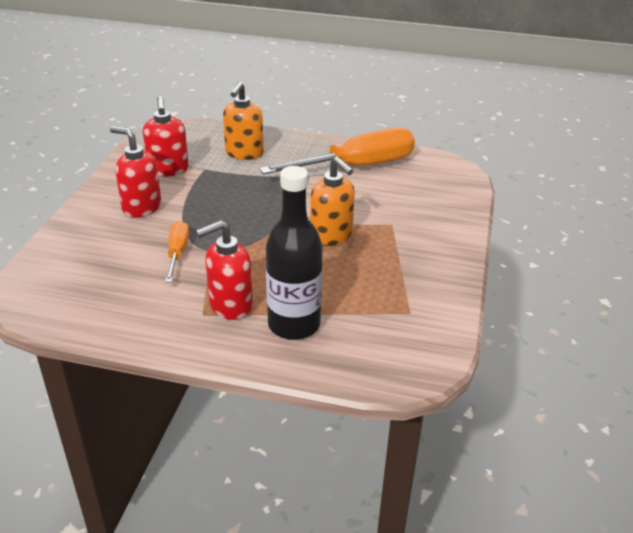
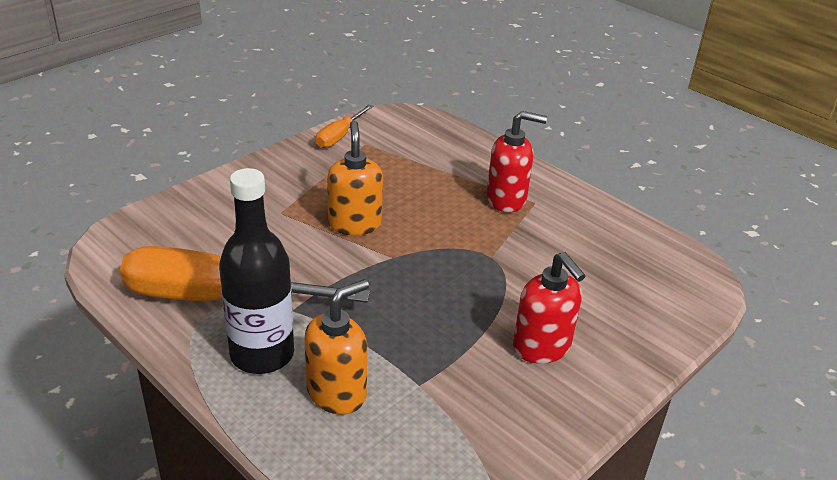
camera: 150 degrees left, 0 degrees up
red soap dispenser [143,96,189,177] -> none
orange screwdriver [165,221,189,283] -> orange screwdriver moved to [316,105,373,148]
black bottle [266,166,323,340] -> black bottle moved to [219,168,294,374]

